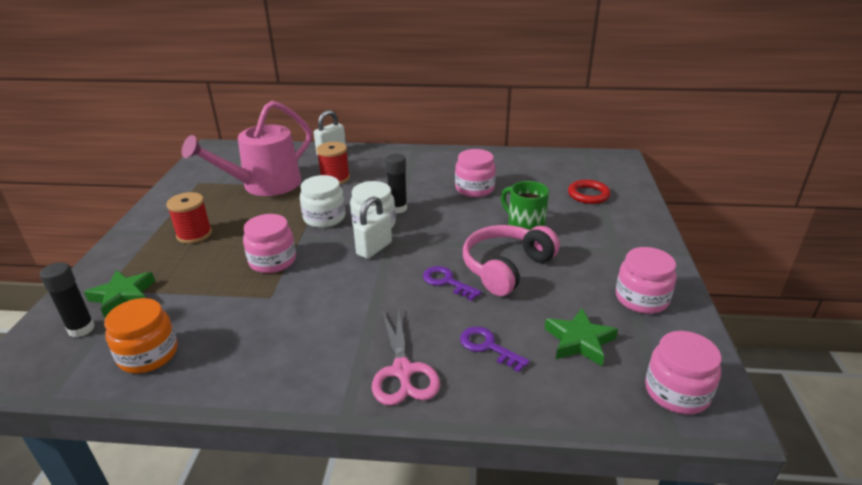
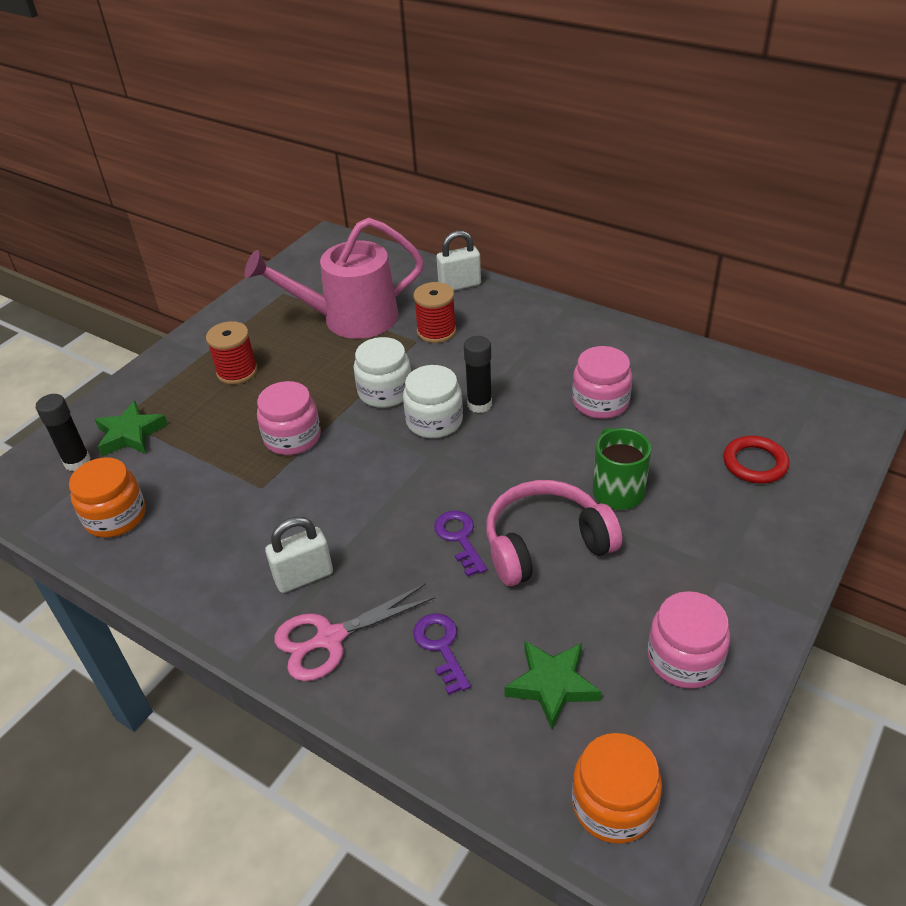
camera: 30 degrees right, 10 degrees up
white padlock [353,196,392,259] -> white padlock moved to [265,517,333,593]
pink scissors [372,306,440,406] -> pink scissors turned 45 degrees clockwise [274,583,435,681]
pink jar [645,331,722,414] -> orange jar [572,733,662,844]

